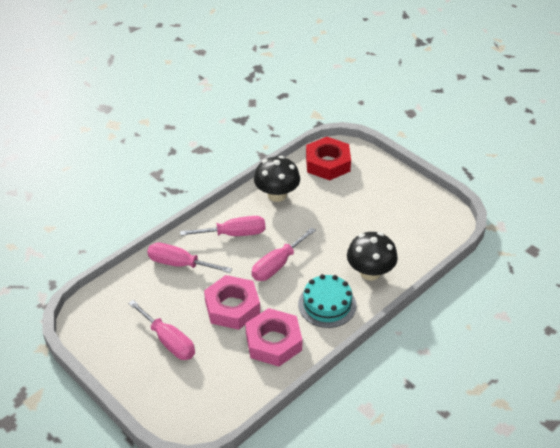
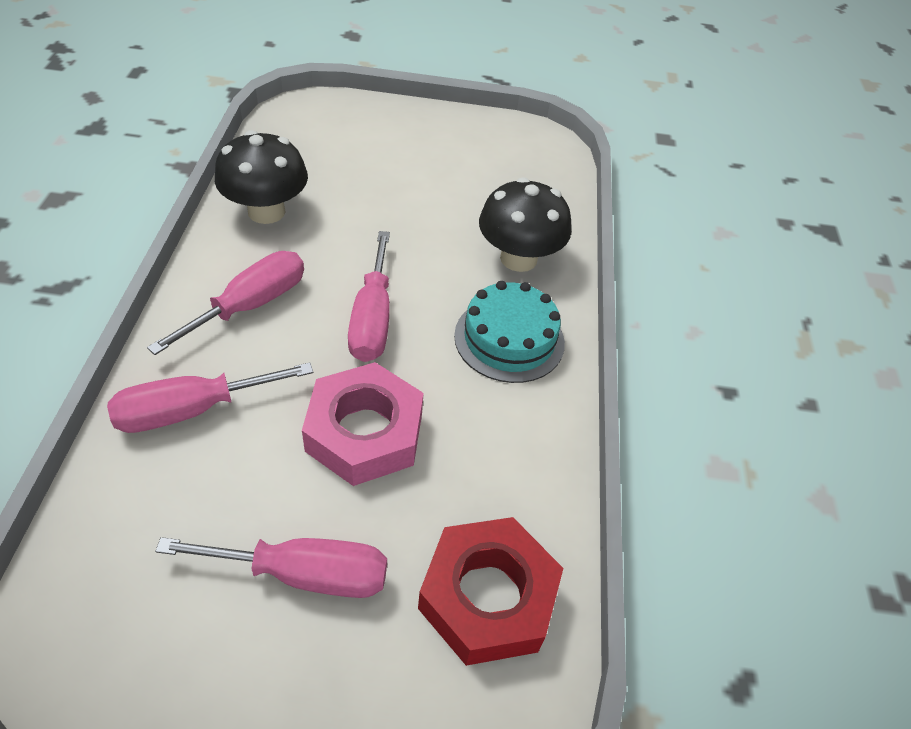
camera: 45 degrees left, 5 degrees up
pink nut [245,308,302,366] -> none
red nut [306,137,351,180] -> red nut moved to [418,517,563,666]

